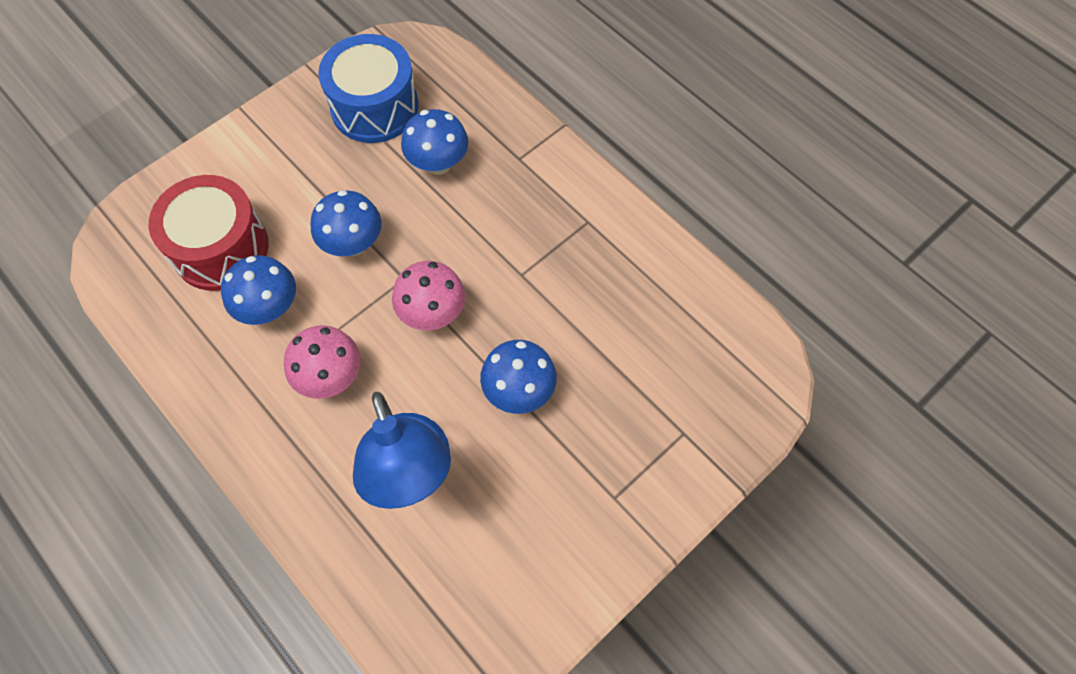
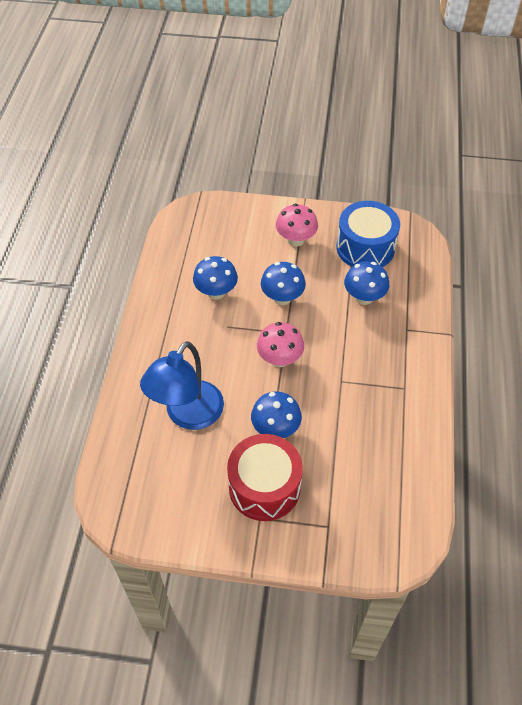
camera: 50 degrees right, 10 degrees down
red drum [149,175,269,291] -> red drum moved to [227,434,303,521]
pink mushroom [284,325,361,399] -> pink mushroom moved to [276,204,318,247]

